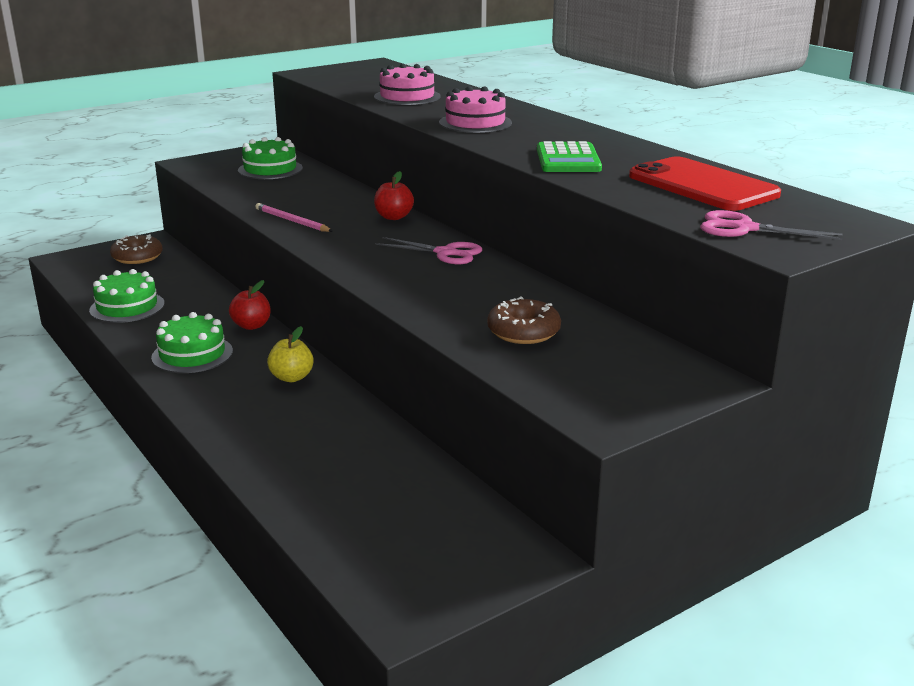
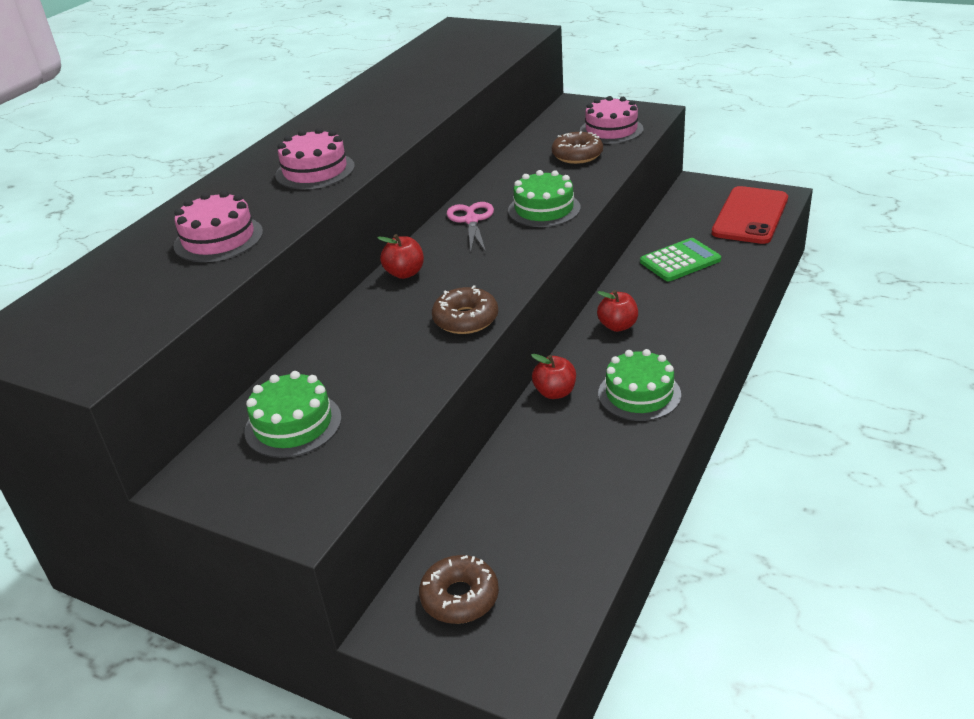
camera: 115 degrees left, 10 degrees up
green cake [89,269,165,323] -> green cake moved to [508,170,581,227]
pink pencil [255,203,332,232] -> brown donut [432,285,498,334]
yellow apple [267,326,314,382] -> red apple [597,290,638,332]
green calculator [537,141,602,172] -> green calculator moved to [640,238,721,281]
red phone [629,156,781,211] -> red phone moved to [712,186,788,244]
pink scissors [700,210,843,240] -> none
none -> pink cake [580,96,644,144]

